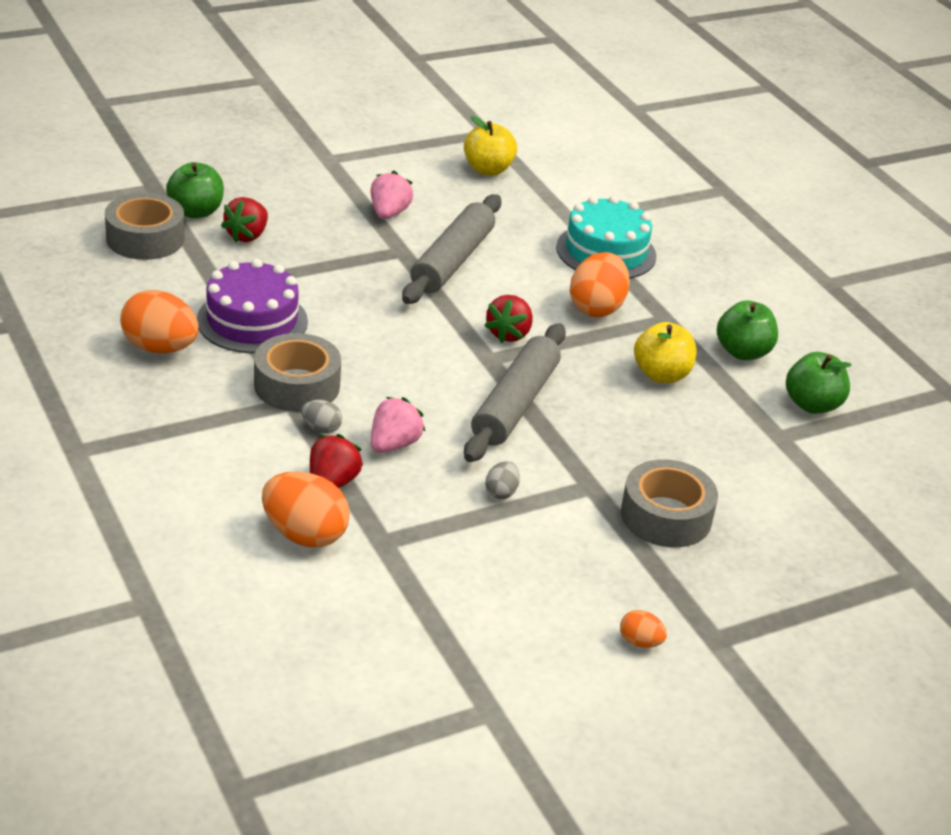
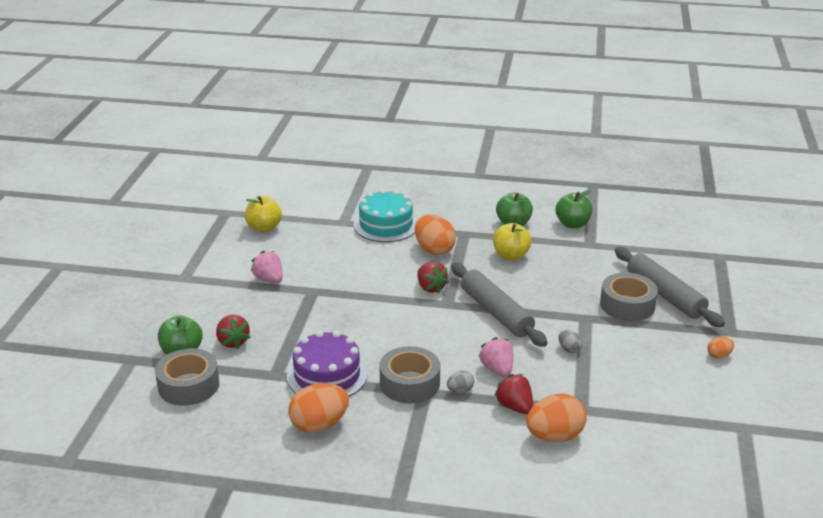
camera: 50 degrees left, 5 degrees down
grey rolling pin [402,194,501,304] -> grey rolling pin moved to [615,247,725,328]

